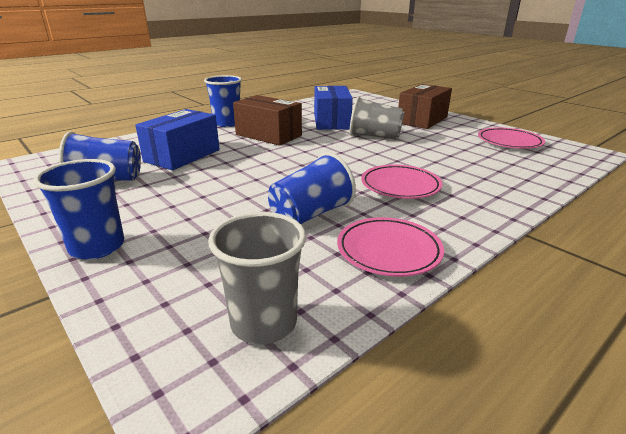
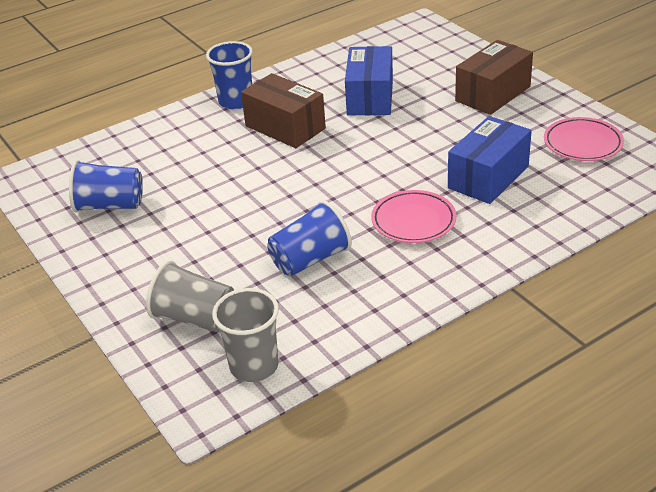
camera: 10 degrees right, 10 degrees up
blue cup [33,159,124,260] -> none
blue box [135,109,220,170] -> blue box moved to [448,116,532,204]
pink plate [337,217,444,277] -> none
grey cup [350,96,404,140] -> grey cup moved to [146,261,234,332]

